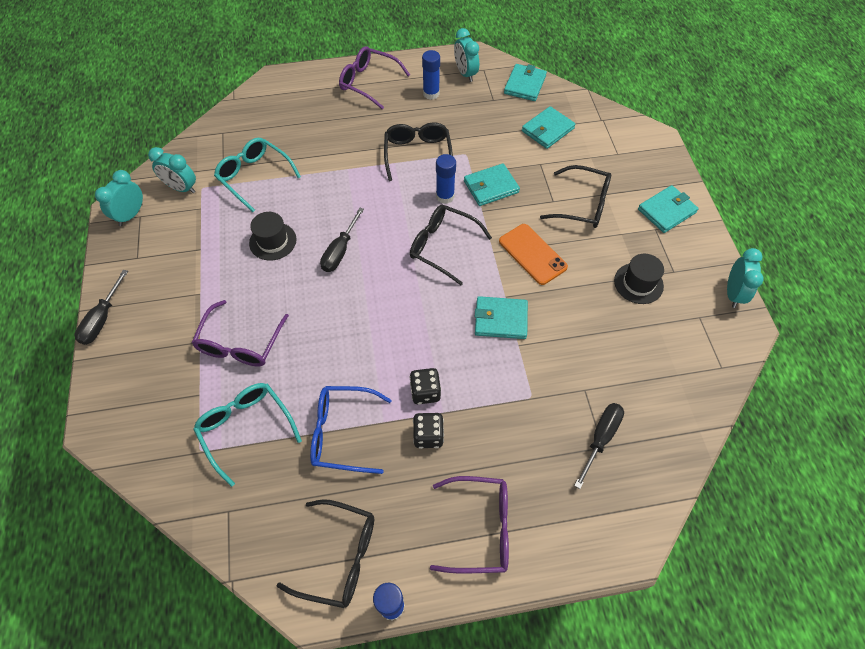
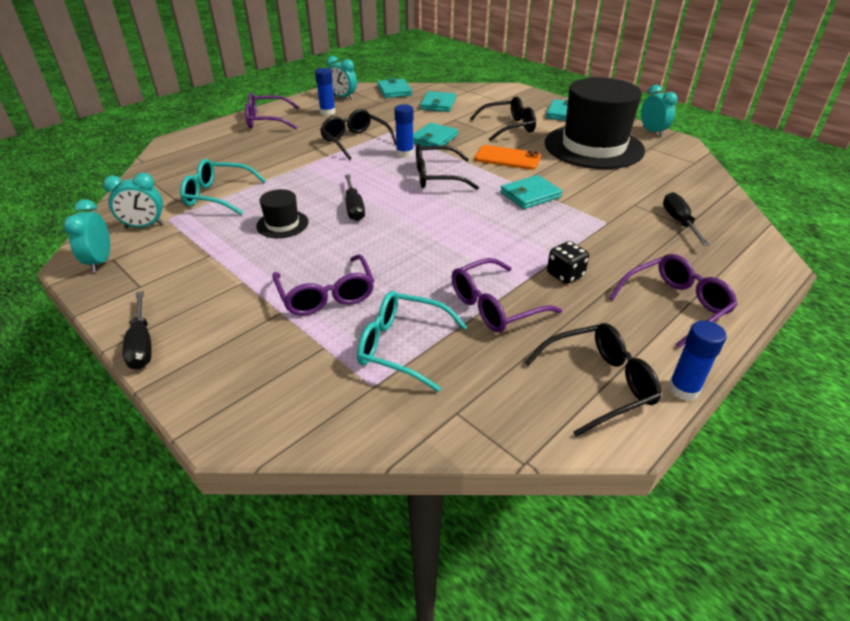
camera: 35 degrees left, 20 degrees down
blue glasses [310,386,392,474] -> purple glasses [452,258,562,332]
black dice [410,368,441,404] -> none
black hat [614,254,664,304] -> black hat [545,77,645,169], size x2.36

